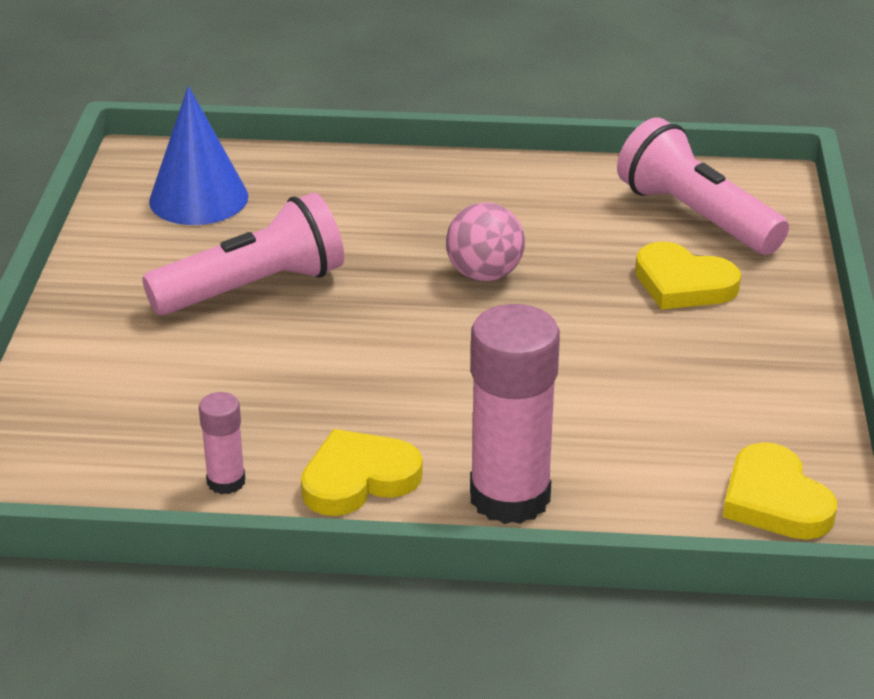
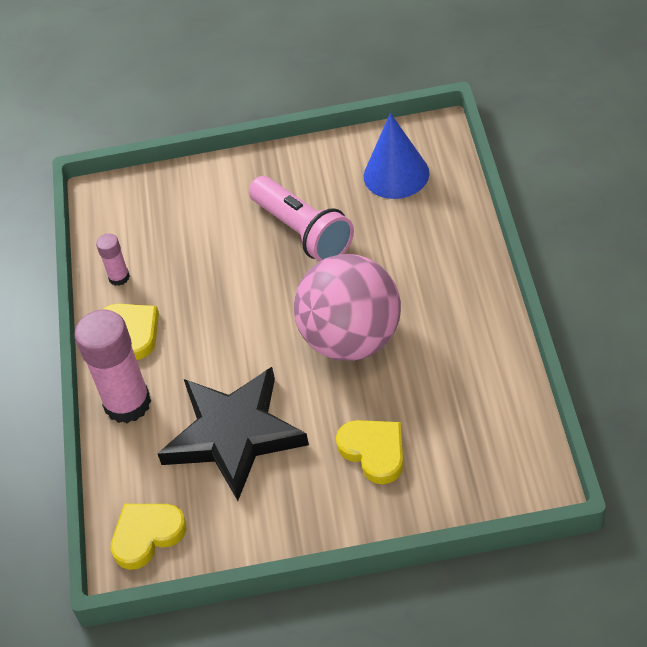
camera: 85 degrees right, 15 degrees up
pink ball [446,202,525,281] -> pink ball [294,254,401,361], size x1.94
pink flashlight [617,117,789,255] -> none
yellow heart [635,242,741,310] -> yellow heart turned 120 degrees clockwise [336,420,404,484]
none -> black star [158,367,309,501]

